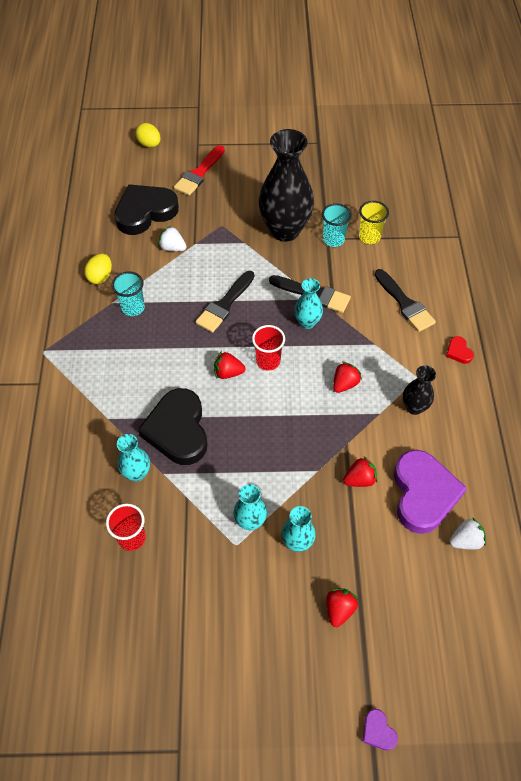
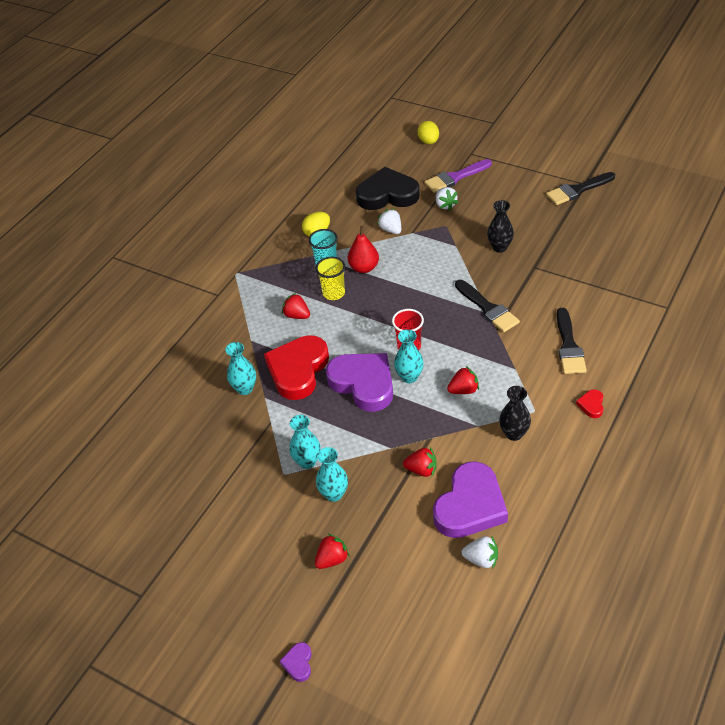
camera: 35 degrees right, 10 degrees down
red cup [106,504,146,551] -> none
black heart [138,388,207,465] -> red heart [264,335,329,400]
red brush [174,145,225,196] -> purple brush [425,159,492,193]
black brush [195,271,254,333] -> black brush moved to [546,172,615,205]
red strawberry [214,351,246,379] -> red strawberry moved to [282,293,310,319]
black vase [259,129,314,242] -> black vase [487,200,514,253], size x0.49
turquoise vase [294,278,323,329] -> turquoise vase moved to [394,329,424,383]
turquoise cup [322,203,352,247] -> none
yellow cup [359,201,389,244] -> yellow cup moved to [316,257,346,300]
none -> purple heart [326,353,393,412]
none -> red pear [348,226,379,273]
none -> white strawberry [436,187,458,210]

